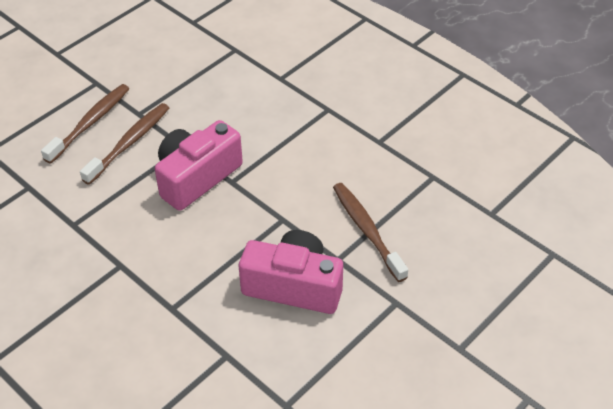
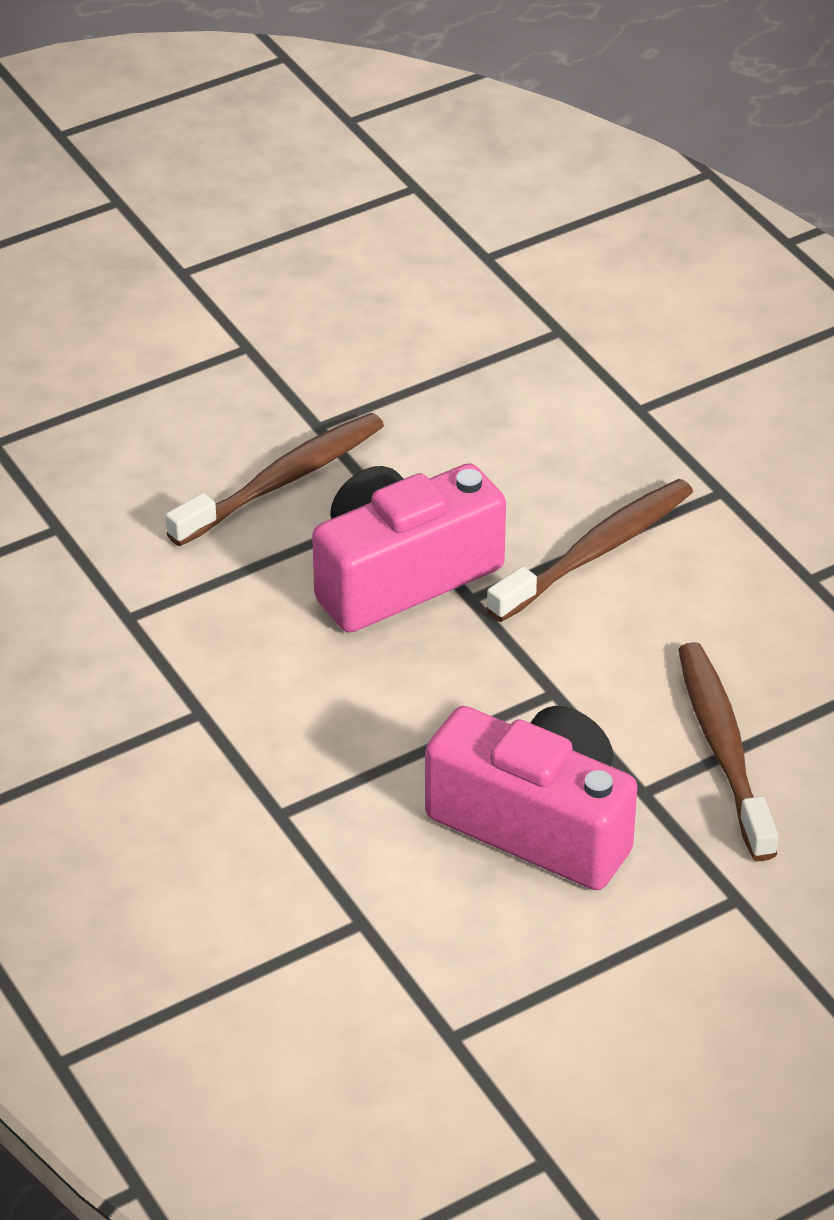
camera: 15 degrees right, 5 degrees down
brown toothbrush [41,84,129,164] -> brown toothbrush moved to [486,479,693,622]

